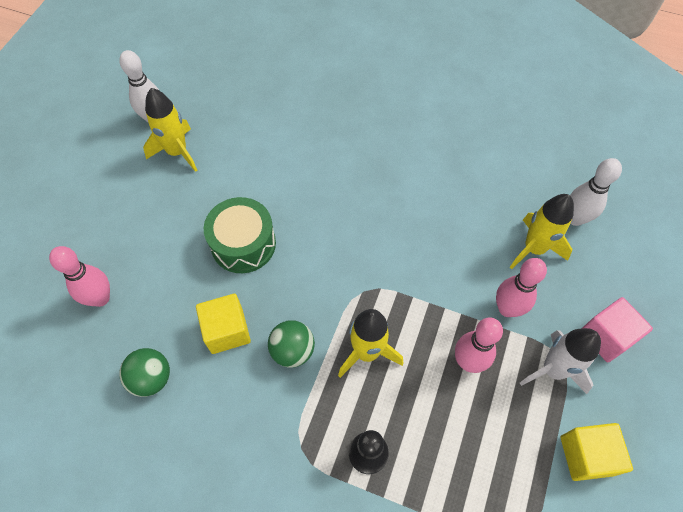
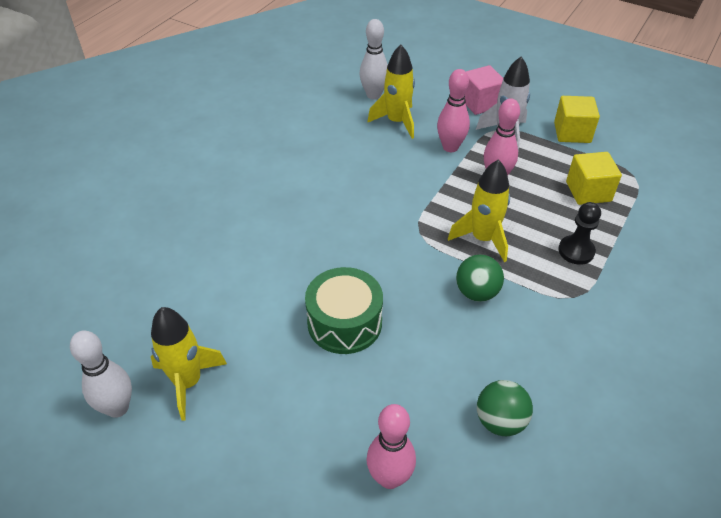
camera: 80 degrees left, 15 degrees down
yellow cube [196,294,251,354] -> yellow cube moved to [566,152,622,205]

